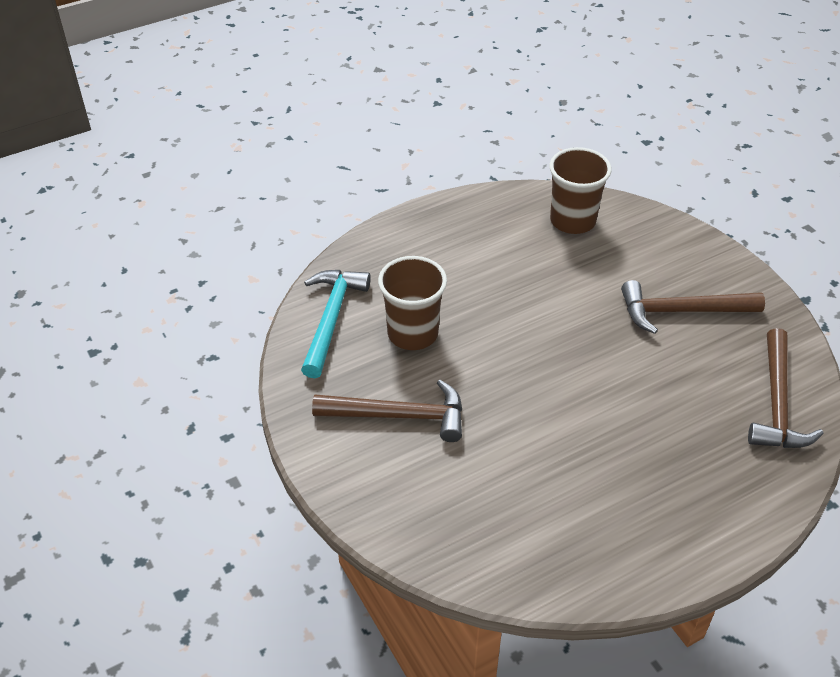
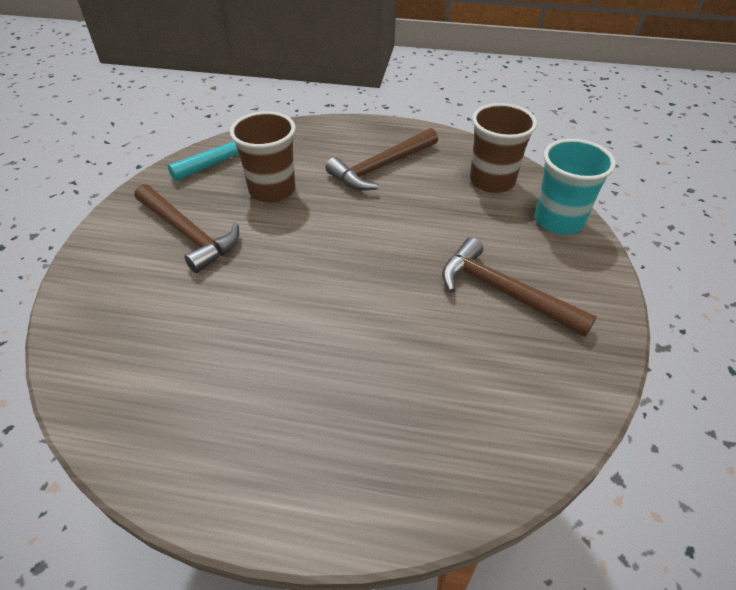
camera: 40 degrees right, 0 degrees up
brown hammer [748,328,824,448] -> brown hammer moved to [326,128,438,191]
none -> turquoise cup [535,139,616,234]

